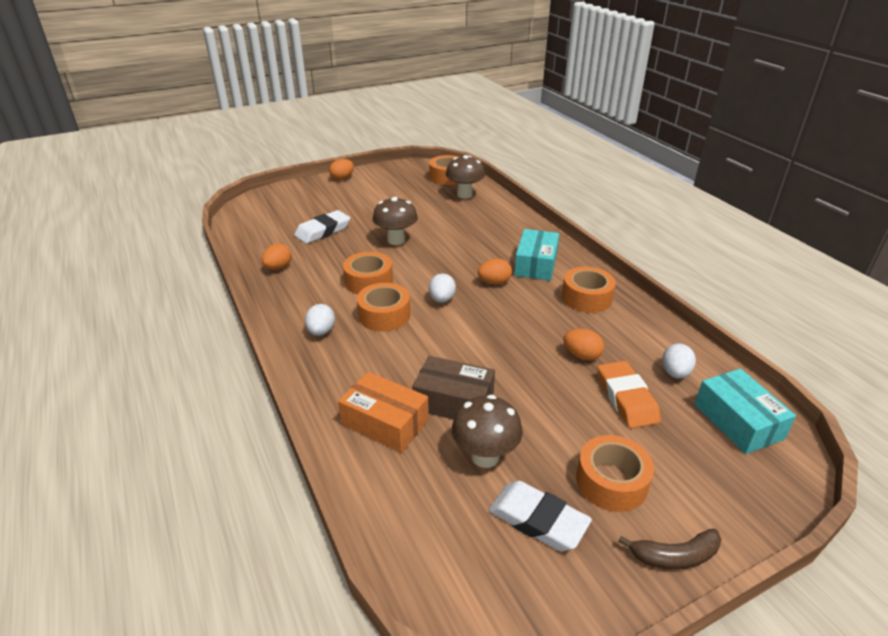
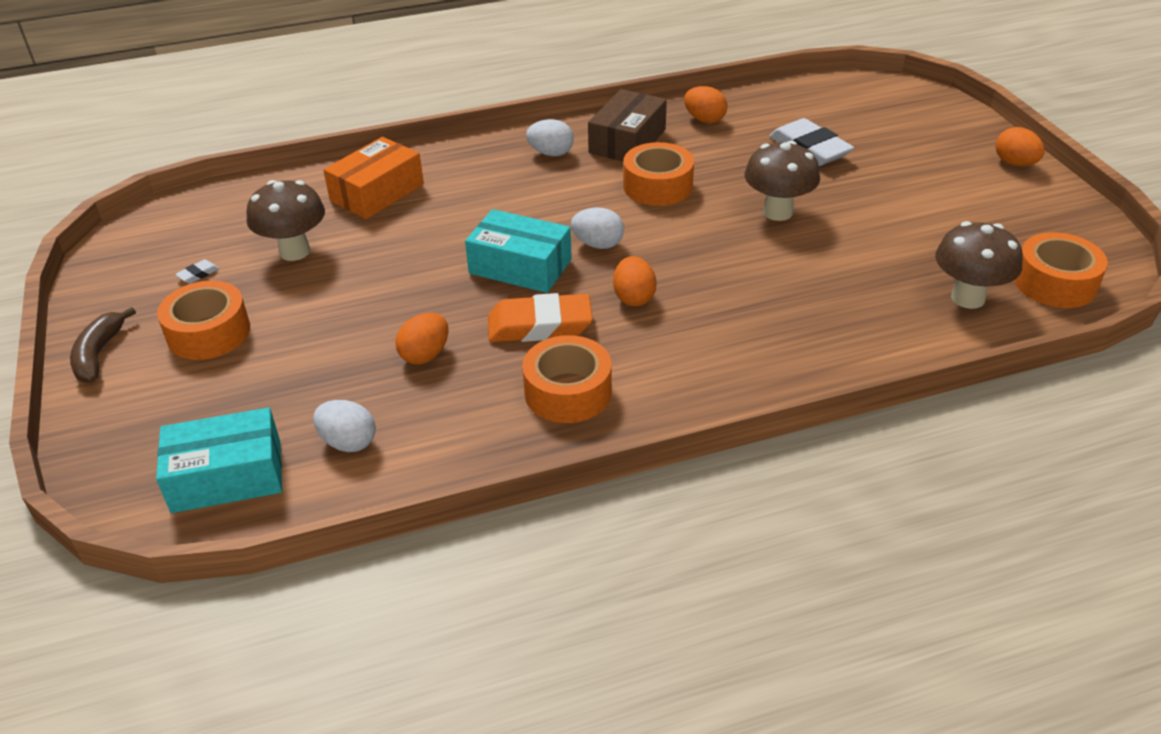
camera: 100 degrees right, 5 degrees up
orange tape [357,283,410,331] -> none
brown box [412,356,495,420] -> brown box moved to [588,89,667,161]
white eraser [489,481,592,551] -> white eraser [175,260,219,284], size x0.41
turquoise box [514,229,559,281] -> turquoise box moved to [465,209,572,293]
orange eraser [598,361,661,428] -> orange eraser moved to [488,293,593,342]

